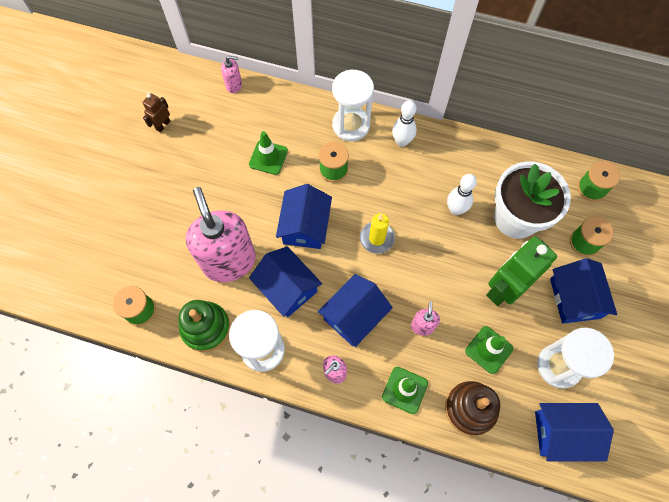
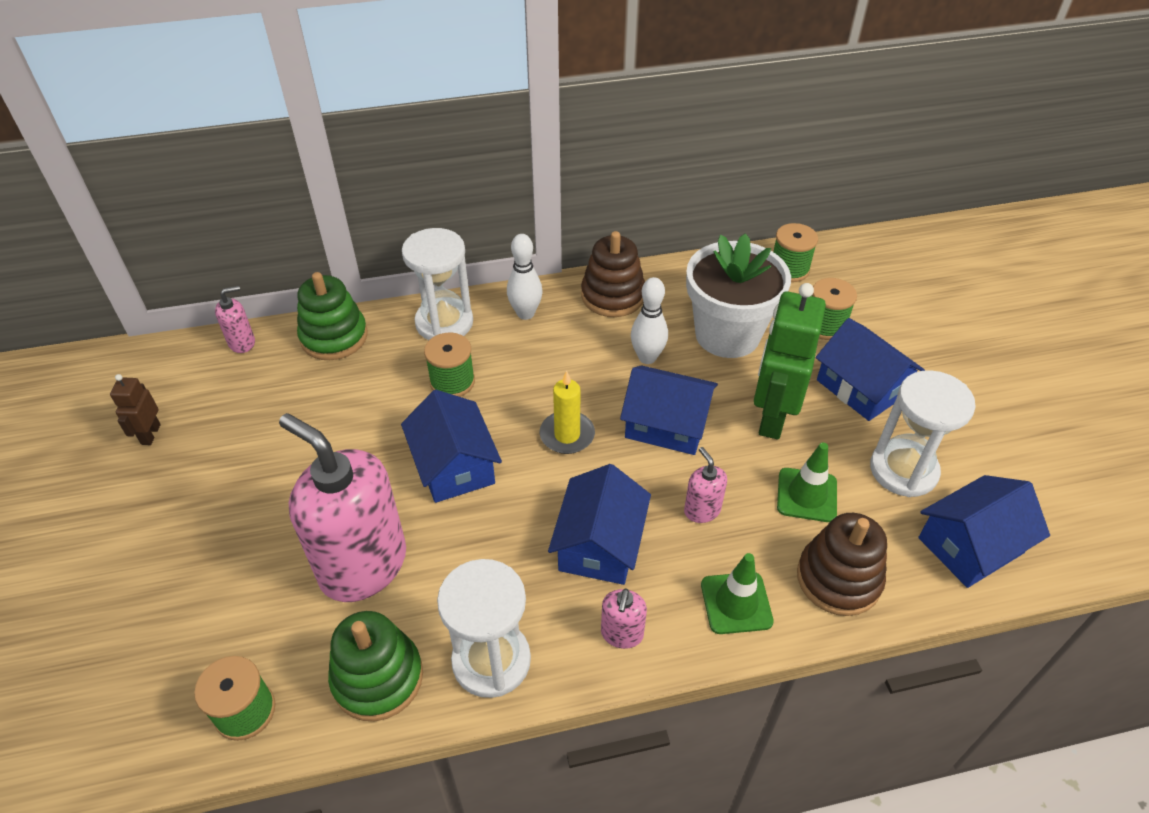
camera: 30 degrees left, 20 degrees down
green traffic cone [249,131,288,175] -> none
blue house [249,246,322,317] -> blue house moved to [620,365,718,455]
none -> green stacking toy [297,272,368,360]
none -> brown stacking toy [581,231,645,317]

